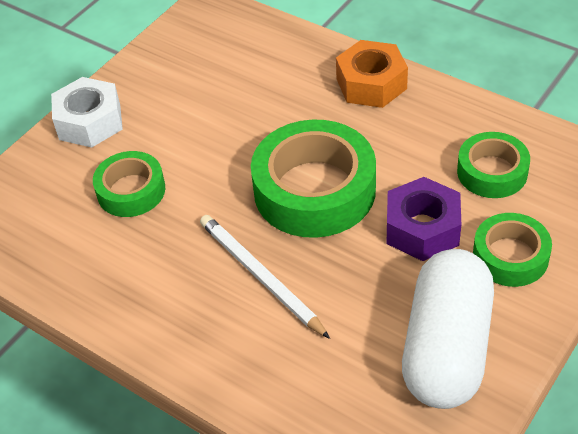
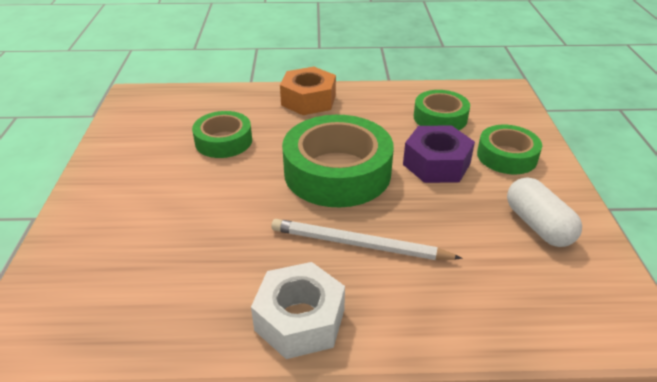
camera: 40 degrees left, 10 degrees down
white nut [51,77,123,148] -> white nut moved to [251,262,345,359]
green tape [93,151,165,217] -> green tape moved to [192,111,252,158]
white capsule [402,249,494,409] -> white capsule [507,177,582,247], size x0.59

